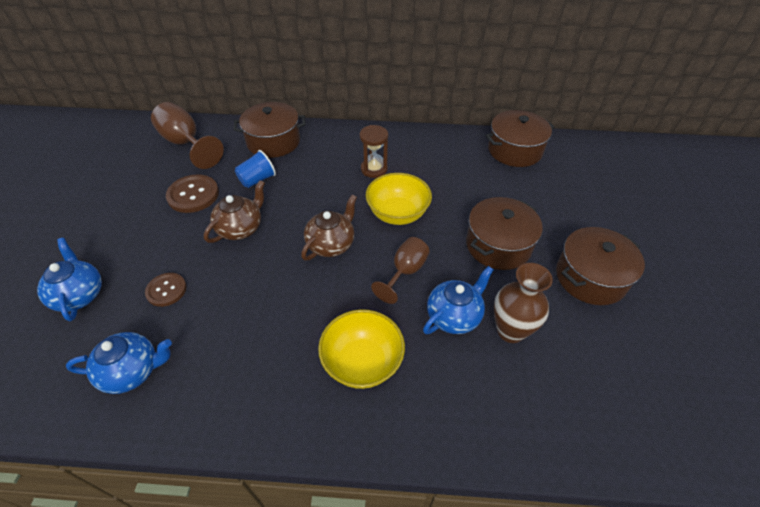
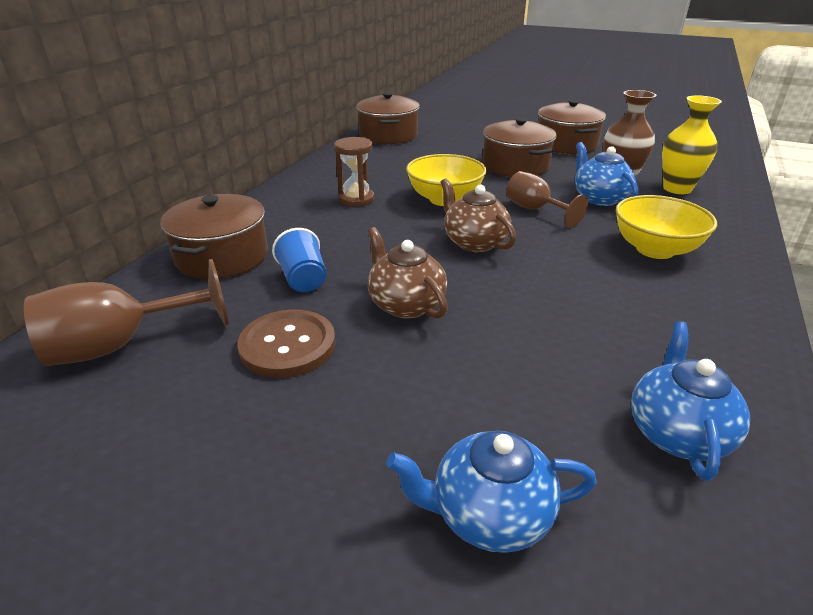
camera: 70 degrees left, 15 degrees down
brown button [145,273,187,307] -> none
none -> yellow vase [662,95,722,194]

